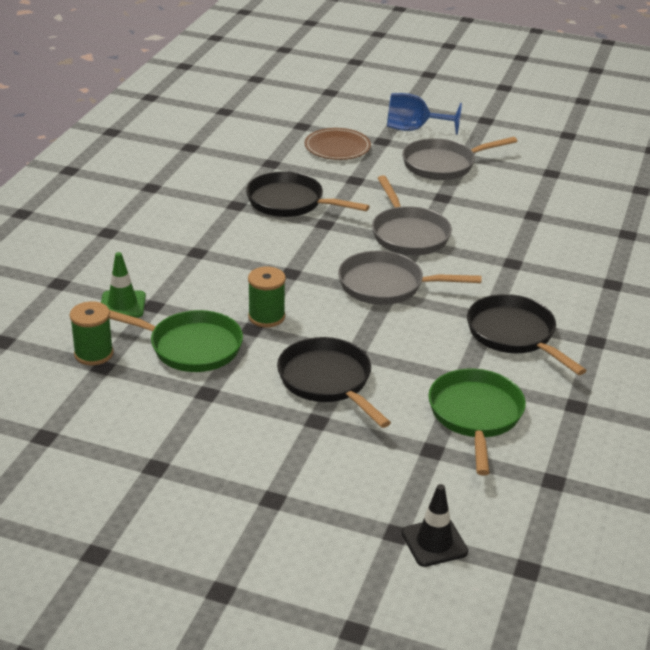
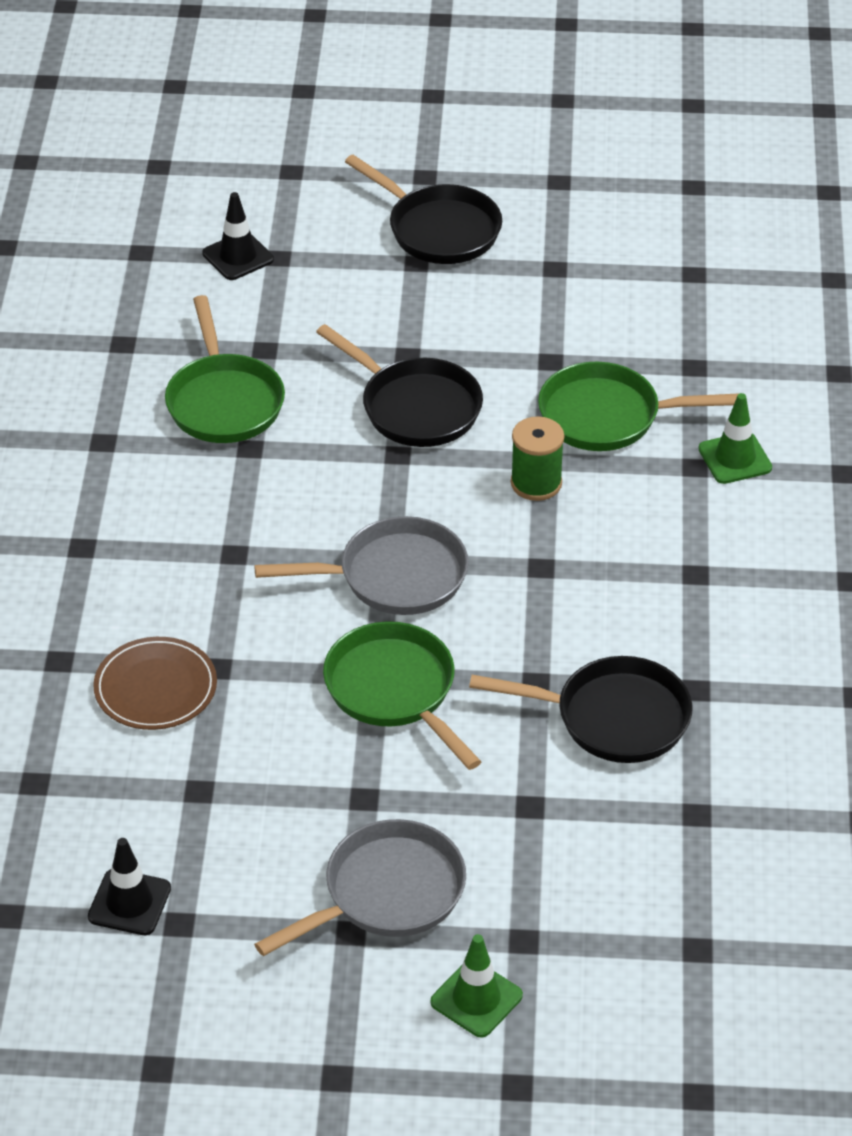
camera: 165 degrees right, 10 degrees up
green spool [70,301,113,365] -> none
brown plate [305,128,371,160] -> brown plate moved to [93,637,217,730]
grey pan [372,175,452,255] -> green pan [323,621,482,770]
blue goblet [387,93,462,135] -> green traffic cone [431,934,523,1038]
black pan [467,294,587,375] -> black pan moved to [345,155,502,264]
none -> black traffic cone [88,838,171,935]

